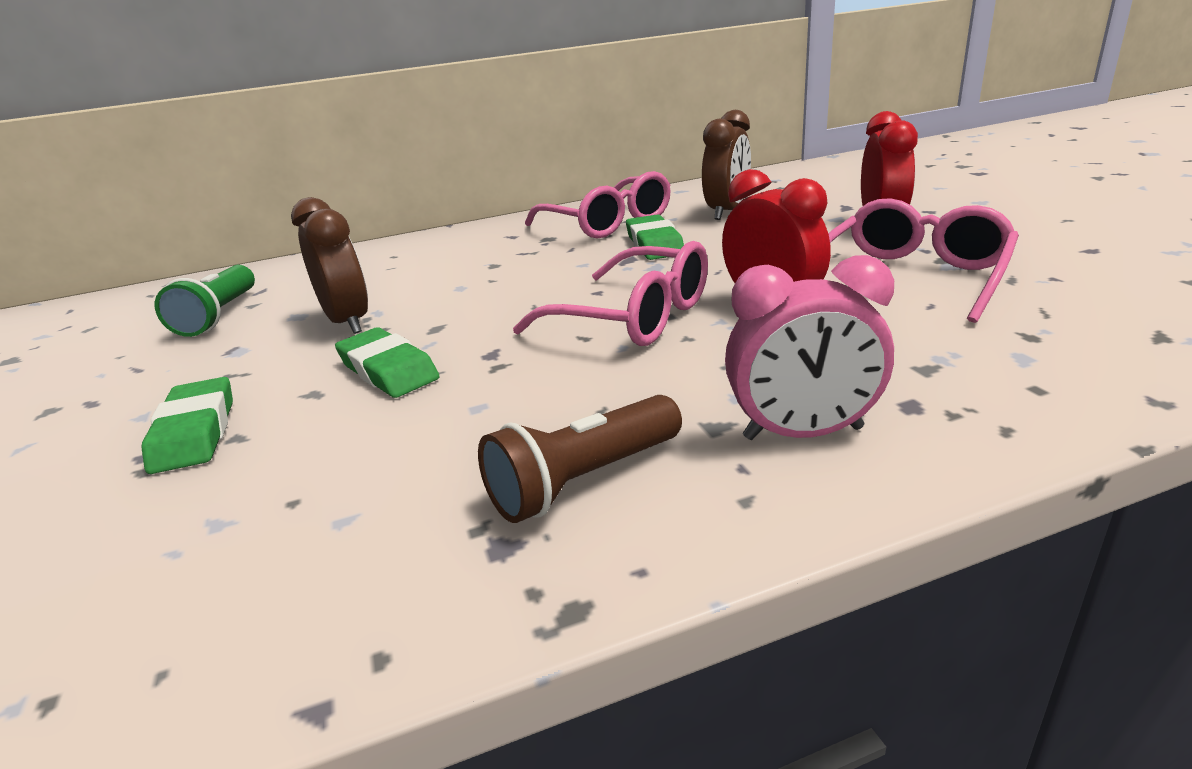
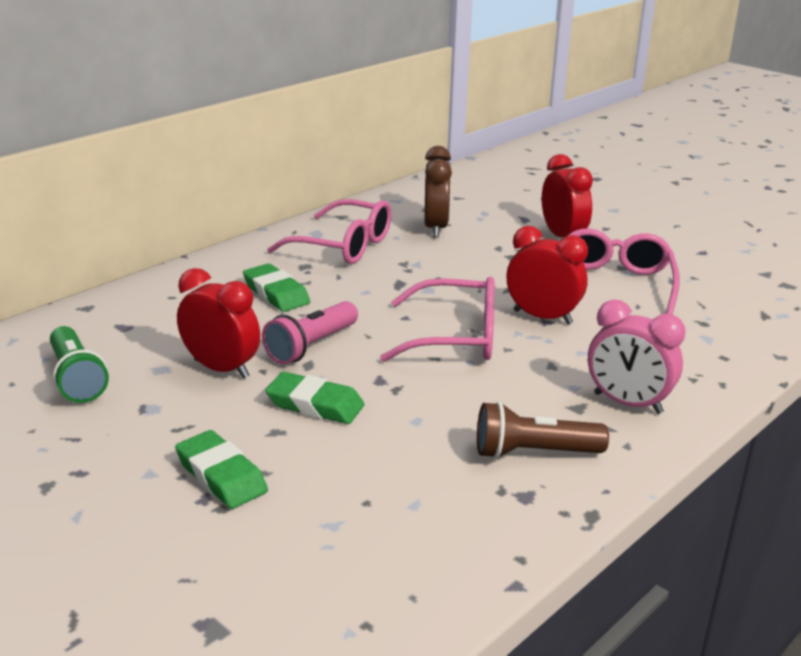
camera: 30 degrees left, 0 degrees up
brown clock [291,197,368,334] -> red clock [177,268,260,379]
brown flashlight [478,395,682,523] -> brown flashlight turned 60 degrees clockwise [477,402,609,459]
green eraser [626,214,684,260] -> green eraser moved to [243,263,310,312]
pink clock [725,255,894,440] -> pink clock turned 60 degrees clockwise [588,300,686,414]
none -> pink flashlight [262,301,358,364]

